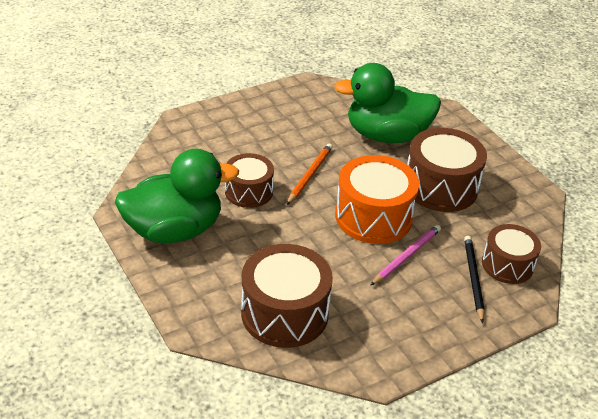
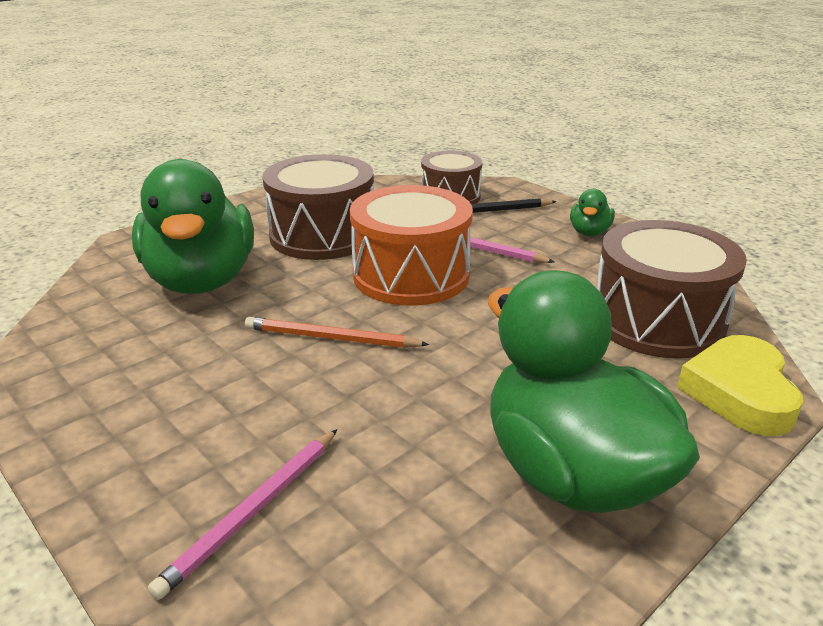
camera: 100 degrees left, 10 degrees down
brown drum [225,153,274,208] -> none
none -> pink pencil [148,429,338,600]
none -> green duck [570,189,615,236]
none -> yellow heart [677,335,803,436]

